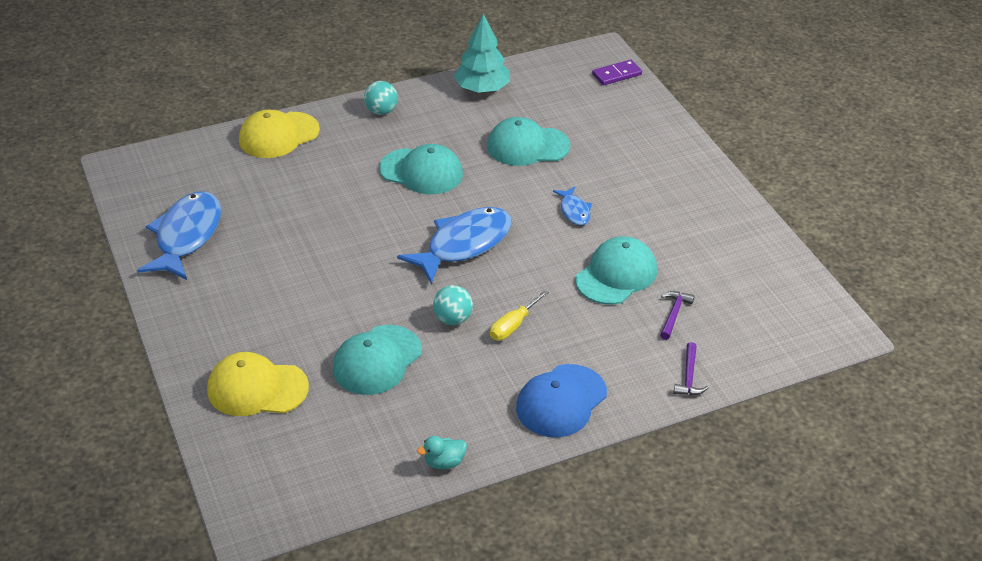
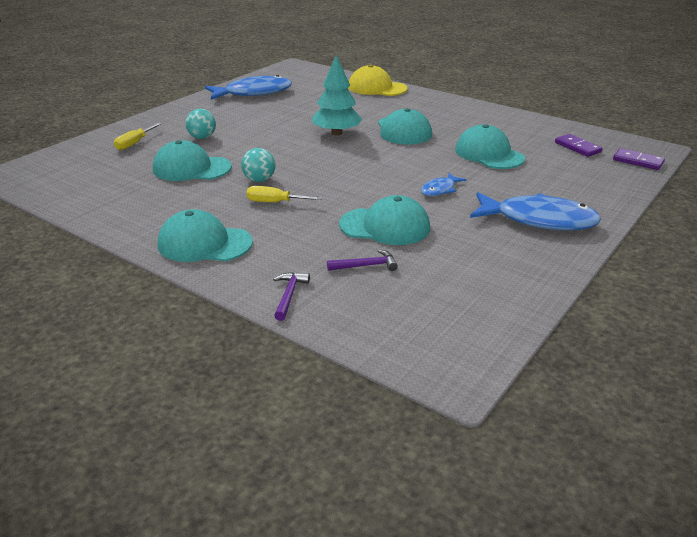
camera: 60 degrees right, 10 degrees down
yellow cap [207,352,309,416] -> yellow screwdriver [114,123,161,150]
turquoise ball [364,81,398,115] -> turquoise ball moved to [185,109,216,139]
blue fish [397,207,512,284] -> blue fish moved to [470,192,601,230]
turquoise duck [417,436,467,469] -> none
turquoise tree [454,14,510,93] -> turquoise tree moved to [313,55,362,136]
blue cap [516,364,607,437] -> turquoise cap [158,209,253,262]
purple hammer [673,342,708,395] -> purple hammer turned 120 degrees clockwise [273,272,310,321]
none -> purple domino [555,134,602,157]

